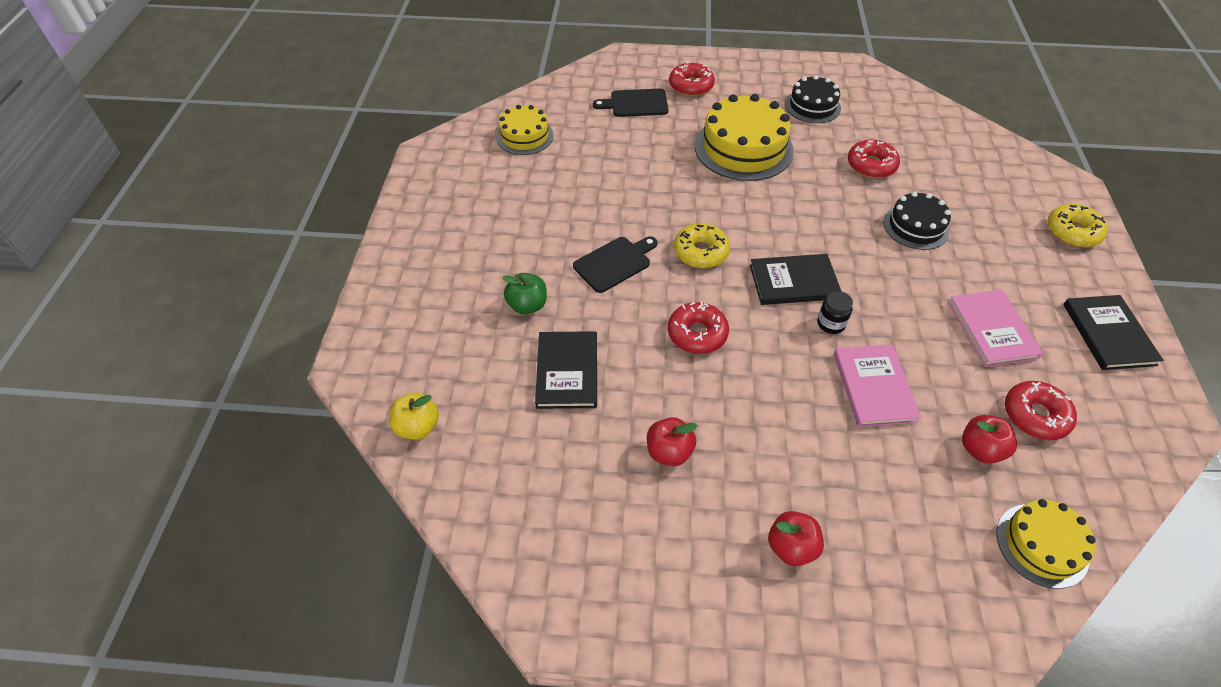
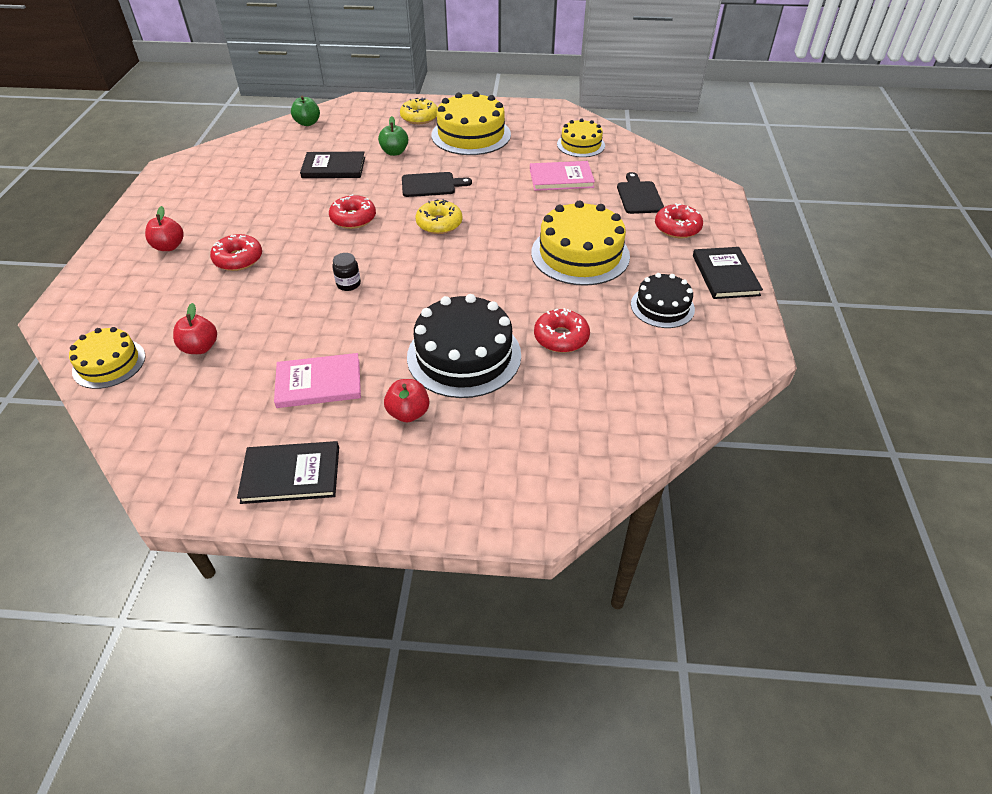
camera: 90 degrees right, 5 degrees down
yellow apple [389,392,439,440] -> green apple [291,95,320,126]
black cutting board [573,236,658,293] -> black cutting board turned 60 degrees counterclockwise [402,172,472,197]
red apple [647,417,698,466] -> red apple moved to [384,379,429,423]
black book [750,254,842,305] -> black book moved to [693,247,763,299]
pink book [834,344,921,427] -> pink book moved to [530,161,595,191]
black cake [883,192,951,250] -> black cake [407,294,521,398], size x1.69
red donut [1005,381,1077,440] -> red donut moved to [210,234,262,271]
yellow donut [1047,204,1108,247] -> yellow donut moved to [400,97,438,124]
none -> yellow cake [431,91,511,155]

